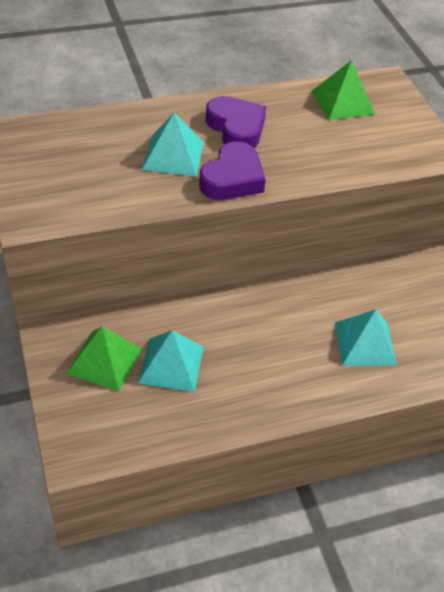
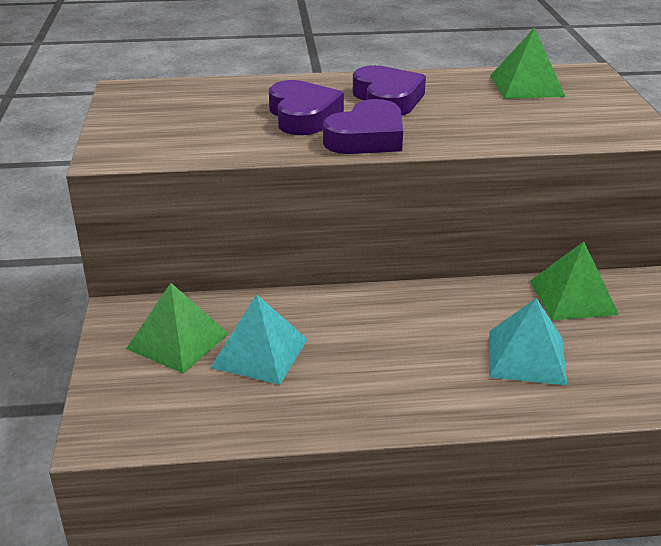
camera: 15 degrees right, 15 degrees down
turquoise pyramid [142,112,204,176] -> purple heart [269,80,344,135]
none -> green pyramid [530,241,619,320]

